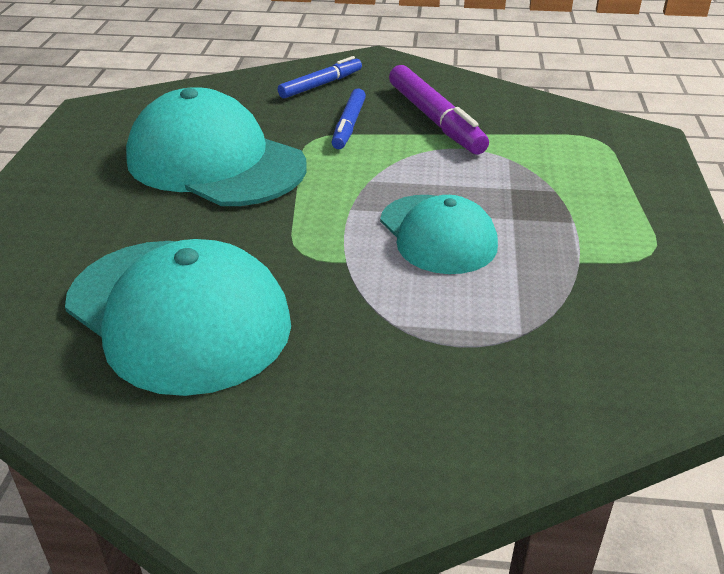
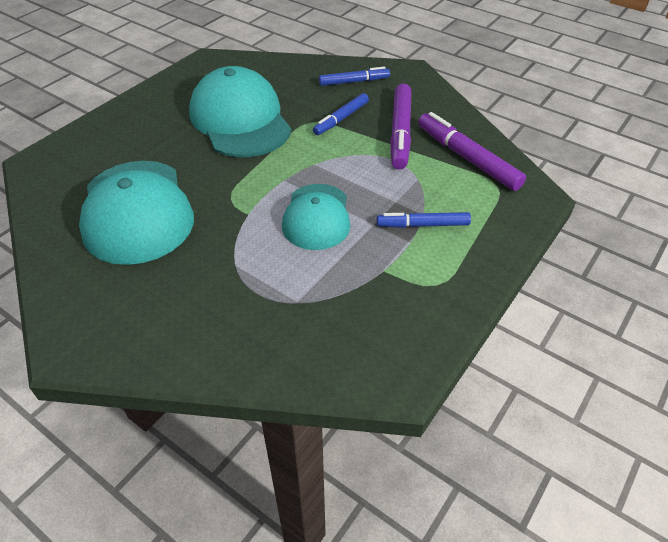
camera: 30 degrees right, 10 degrees up
none -> blue marker [377,212,471,228]
none -> purple marker [418,112,526,191]

